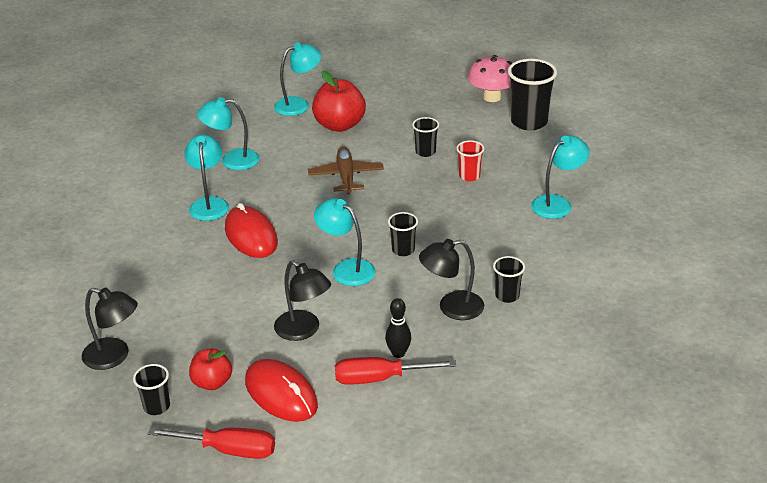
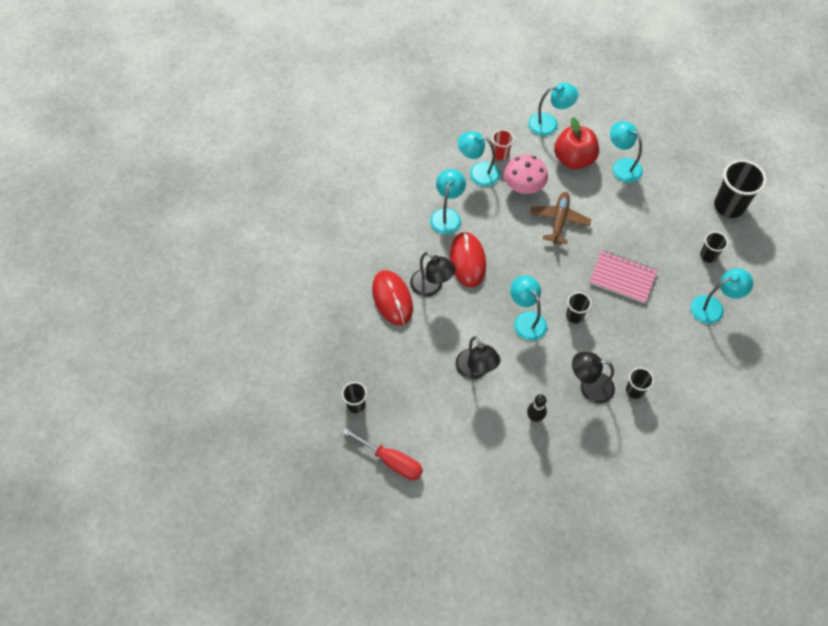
camera: 20 degrees right, 25 degrees up
black lamp [82,288,138,370] -> black lamp moved to [410,252,456,297]
red apple [189,348,232,390] -> none
red mouse [245,359,318,422] -> red mouse moved to [372,270,413,326]
red screwdriver [335,357,457,385] -> none
black cup [412,117,439,157] -> black cup moved to [700,232,728,263]
red cup [456,140,484,181] -> red cup moved to [492,129,514,160]
pink mushroom [468,55,512,102] -> pink mushroom moved to [504,154,548,194]
none -> pink notebook [589,250,657,303]
none -> turquoise lamp [610,121,643,183]

